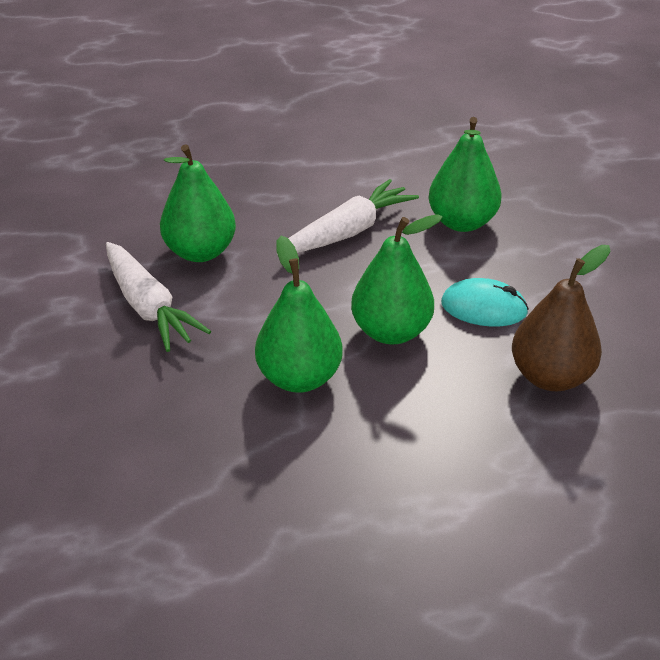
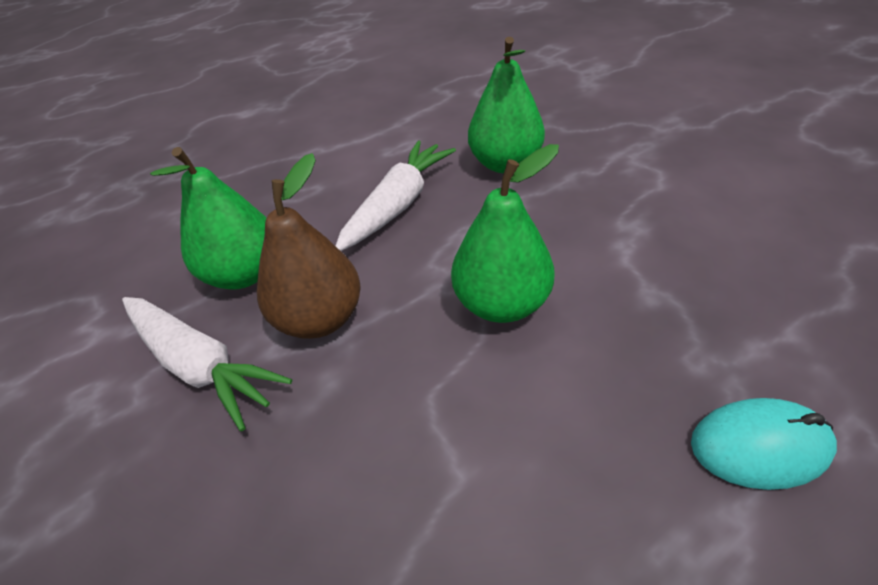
camera: 15 degrees left, 5 degrees up
green pear [255,236,343,393] -> none
turquoise mouse [441,278,529,327] -> turquoise mouse moved to [691,398,837,490]
brown pear [512,245,611,391] -> brown pear moved to [257,153,361,339]

